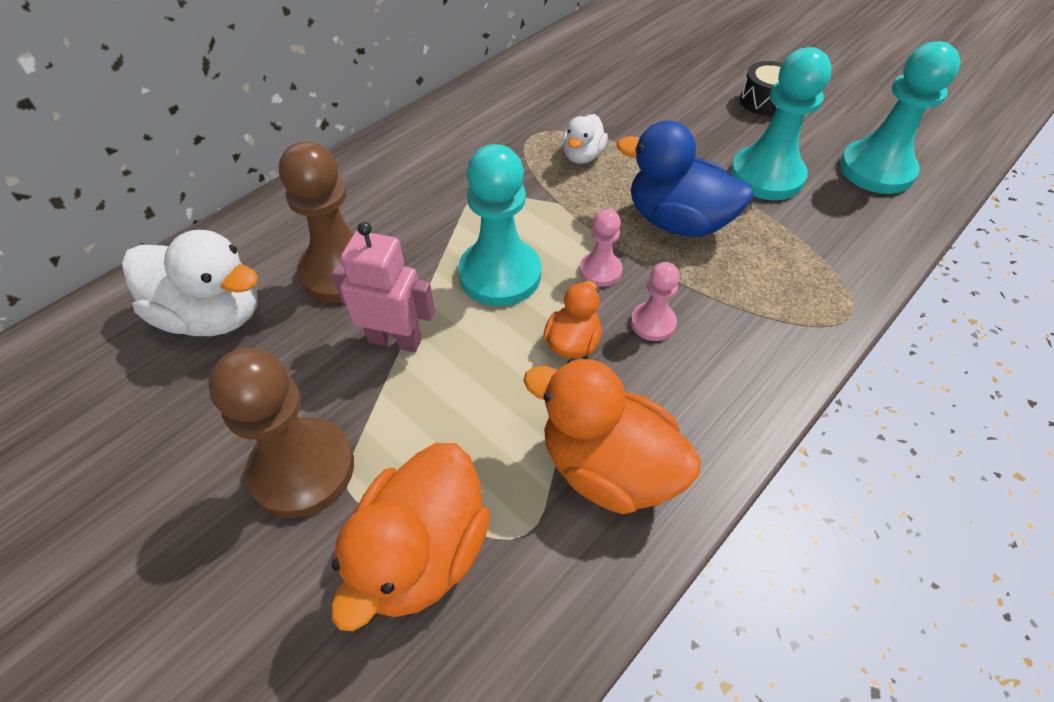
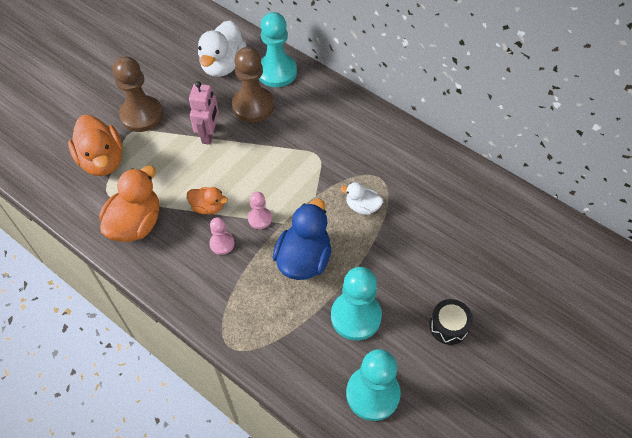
camera: 85 degrees right, 5 degrees up
orange duck [331,443,491,631] -> orange duck turned 135 degrees counterclockwise [68,115,123,176]
turquoise pawn [458,144,541,306] -> turquoise pawn moved to [259,12,297,87]

